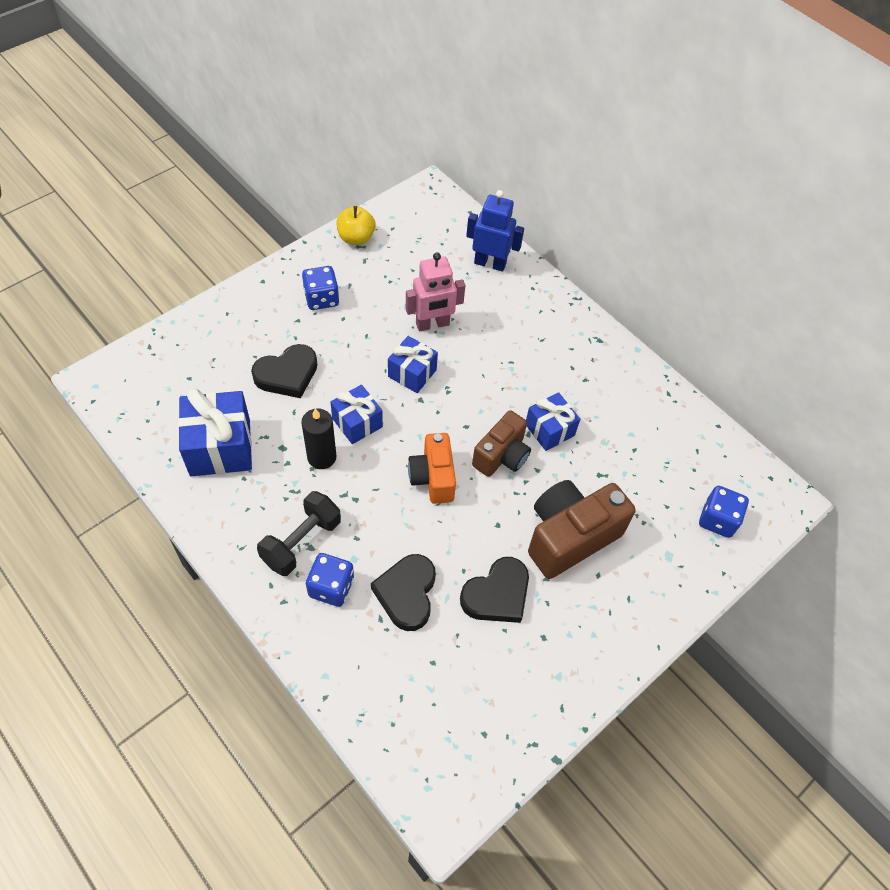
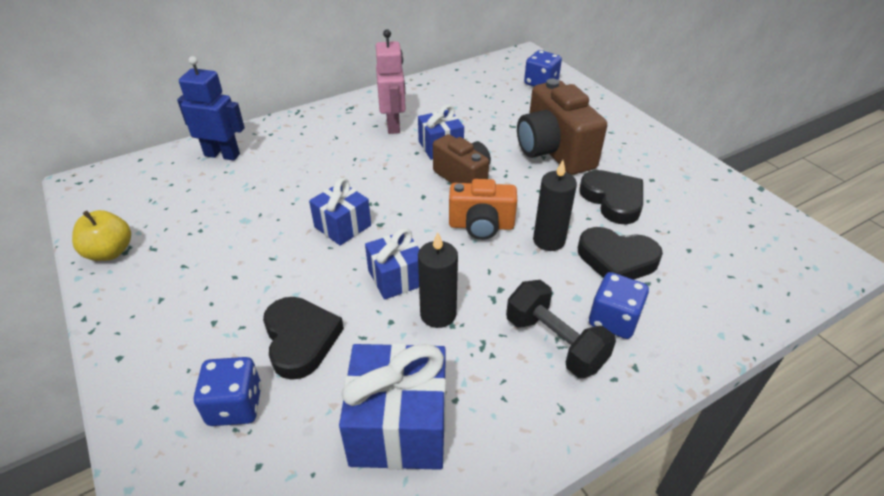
camera: 75 degrees left, 15 degrees down
blue dice [302,266,339,310] -> blue dice moved to [194,357,261,426]
pink robot [406,252,465,331] -> pink robot moved to [376,29,406,134]
blue robot [466,190,524,272] -> blue robot turned 75 degrees clockwise [177,56,245,161]
none -> black candle [533,160,577,251]

